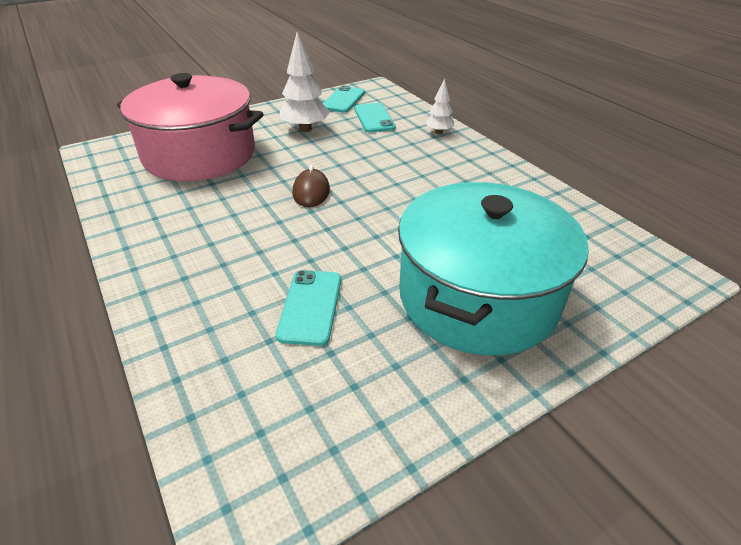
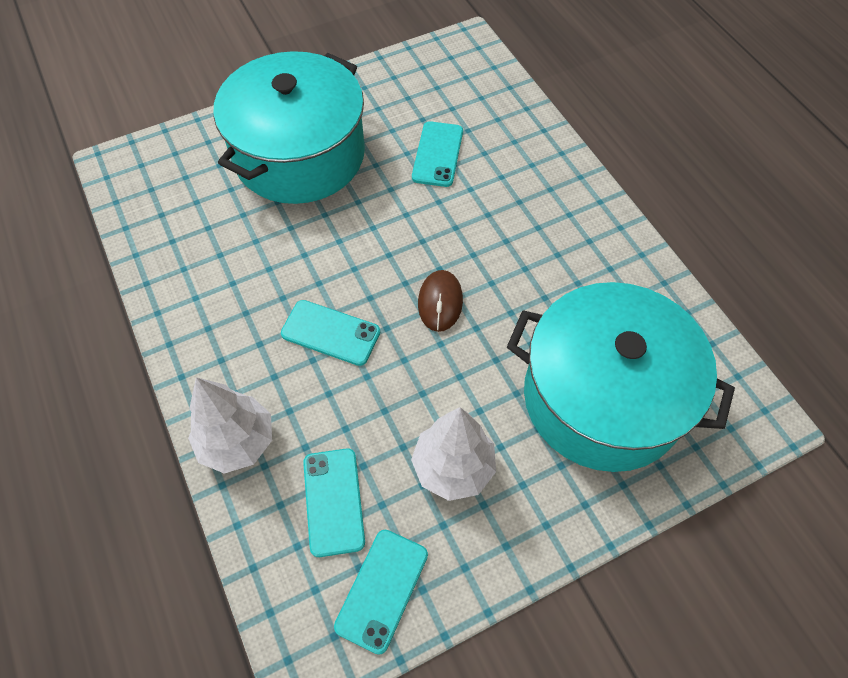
camera: 175 degrees left, 20 degrees up
pink pot [117,73,264,181] -> turquoise pot [507,282,735,472]
white tree [425,78,454,134] -> white tree [188,377,272,474], size x1.72
none -> turquoise phone [281,300,380,366]

